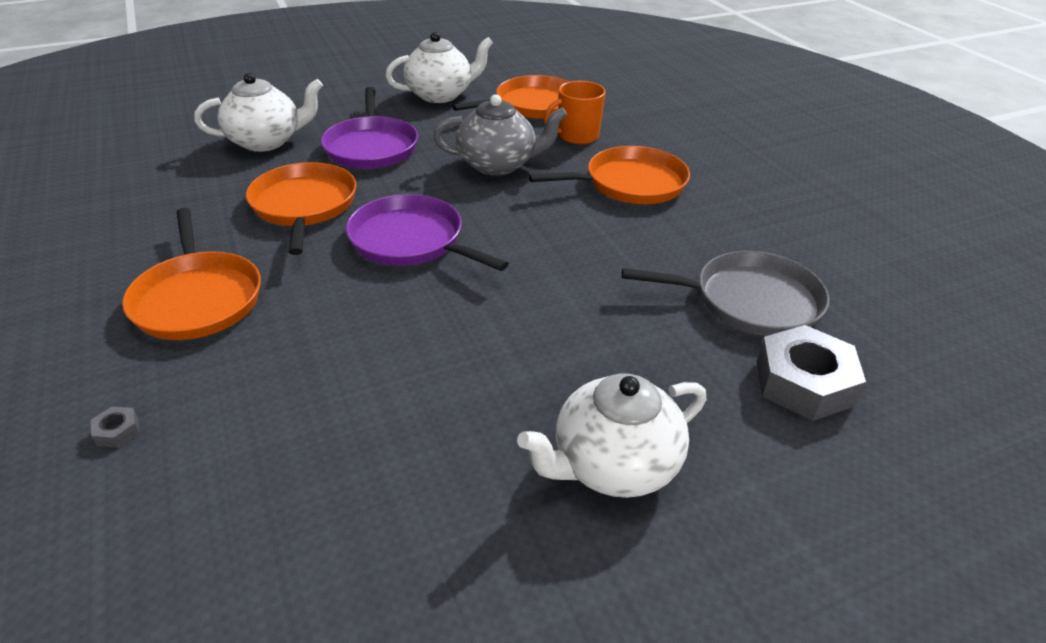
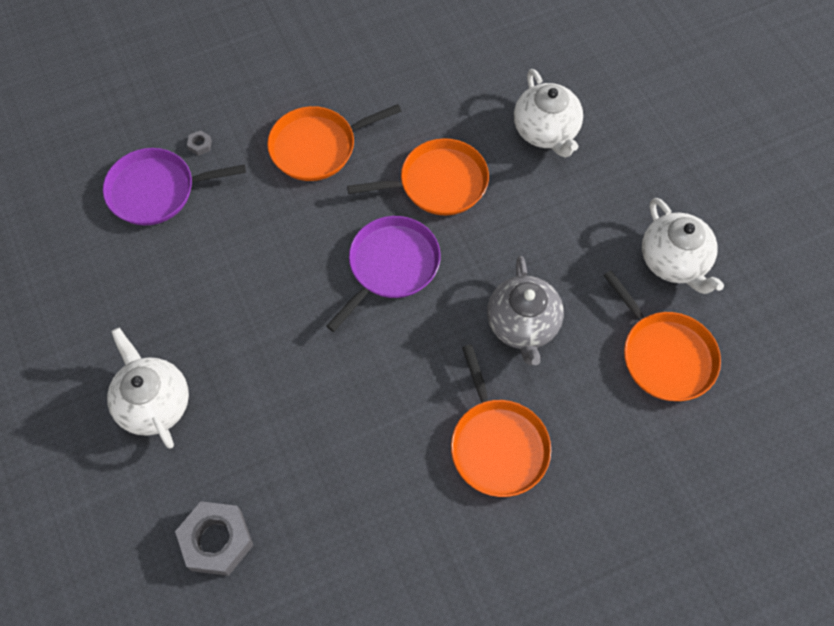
camera: 90 degrees right, 25 degrees up
purple pan [321,87,418,169] -> purple pan moved to [103,148,246,225]
orange mug [544,81,606,144] -> none
grey pan [622,251,829,336] -> none

